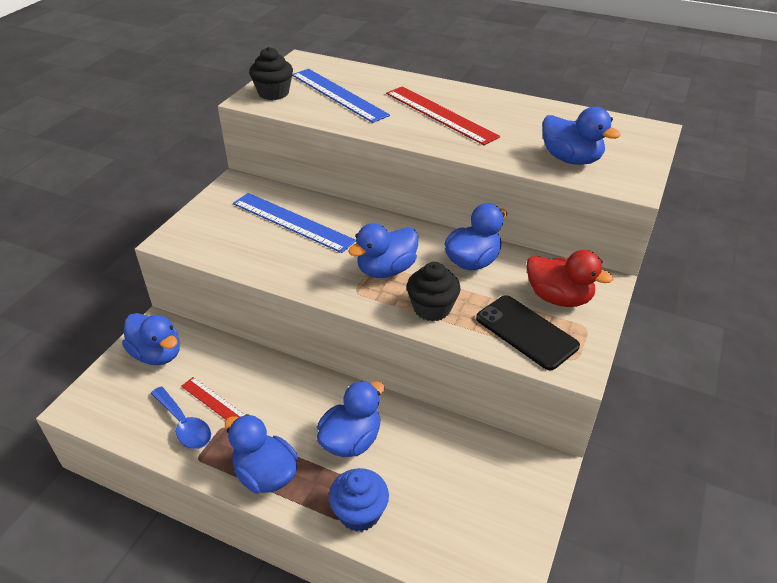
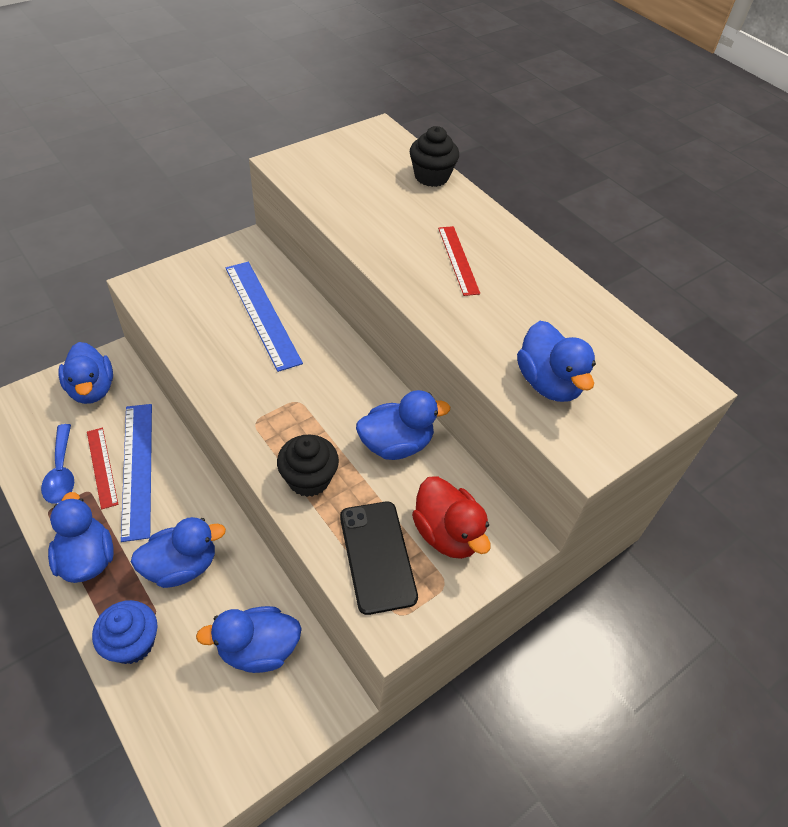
camera: 25 degrees right, 10 degrees up
black cupcake [249,47,293,100] -> black cupcake moved to [410,126,459,187]
blue ruler [292,69,390,123] -> blue ruler moved to [121,404,152,542]
blue duck [348,223,418,278] -> blue duck moved to [196,606,302,673]
red ruler [386,86,500,145] -> red ruler [438,226,480,296], size x0.61

